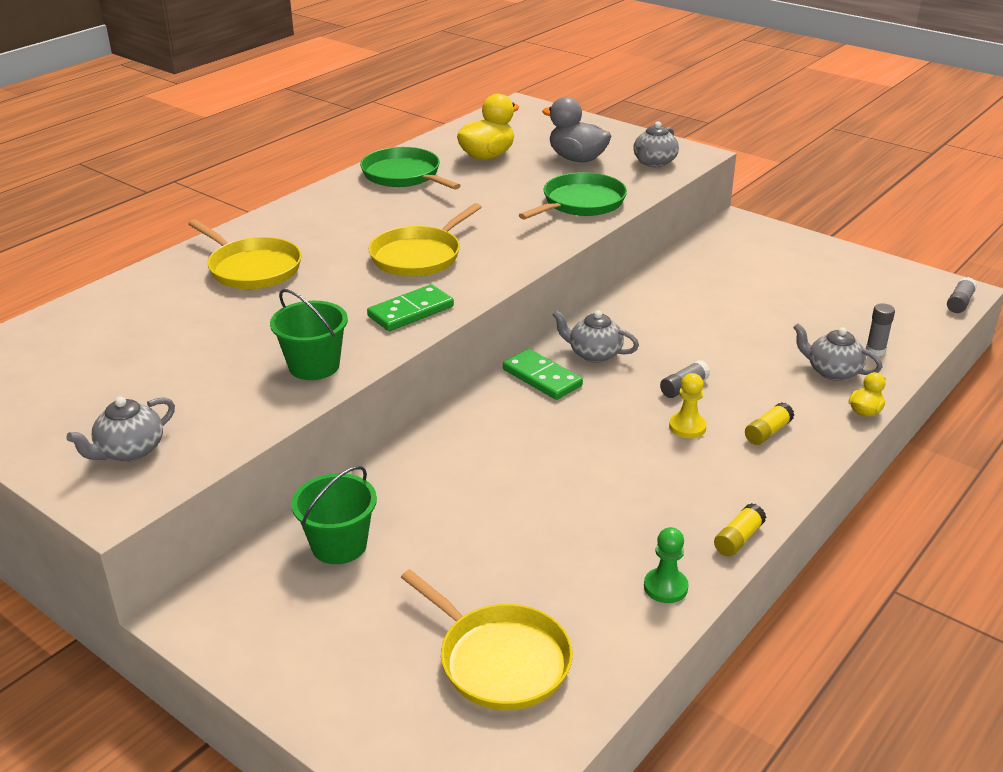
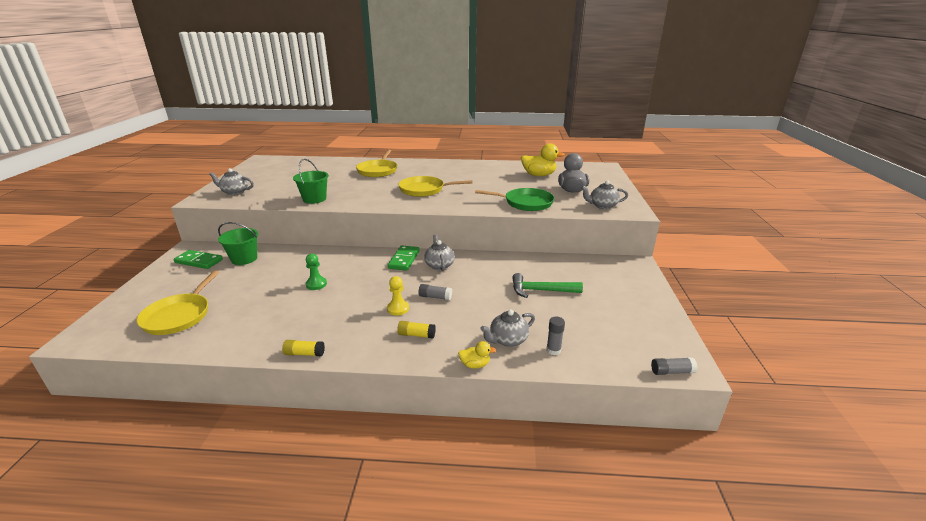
camera: 55 degrees right, 5 degrees down
green pan [360,147,461,190] -> none
green domino [367,284,454,331] -> green domino moved to [174,250,223,269]
green pawn [644,527,689,603] -> green pawn moved to [306,254,327,290]
grey teapot [793,323,882,381] -> grey teapot turned 120 degrees counterclockwise [480,309,535,347]
none -> green hammer [512,273,583,298]

